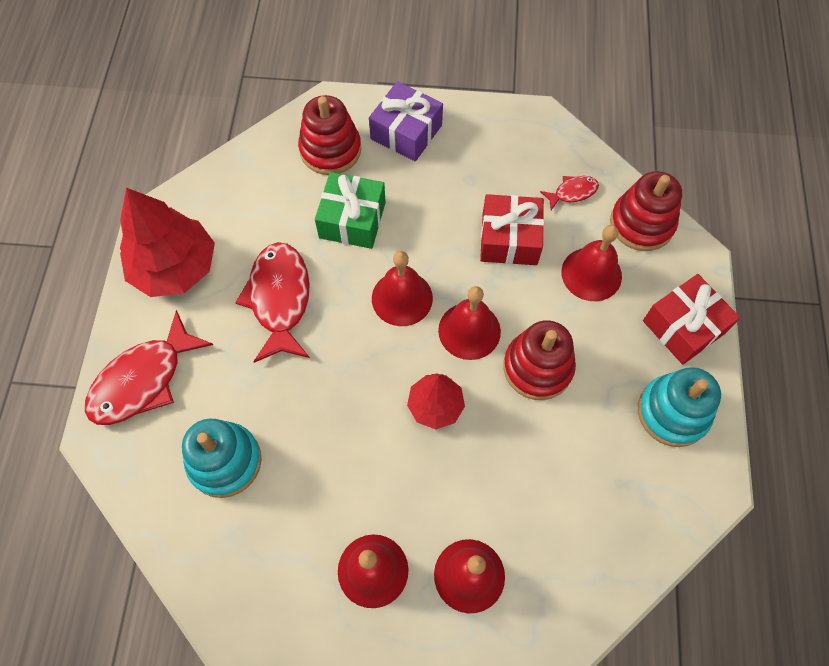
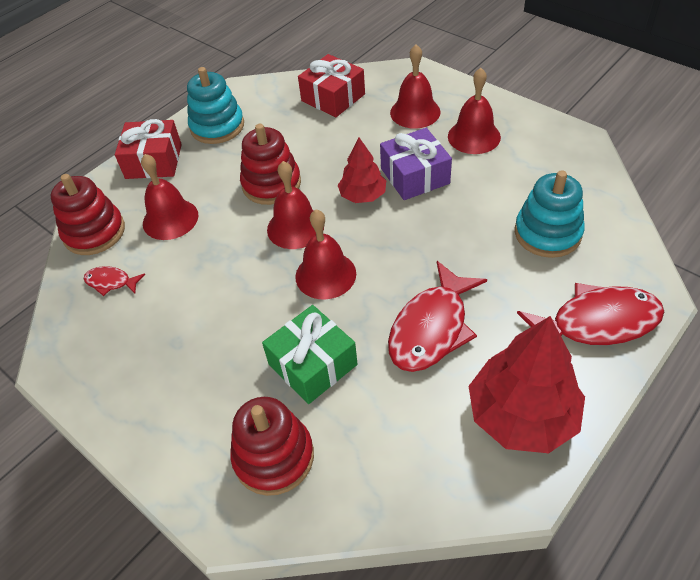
camera: 140 degrees left, 15 degrees down
purple gift [369,81,443,162] -> purple gift moved to [380,128,452,200]
red gift [480,194,544,265] -> red gift moved to [298,54,365,117]

